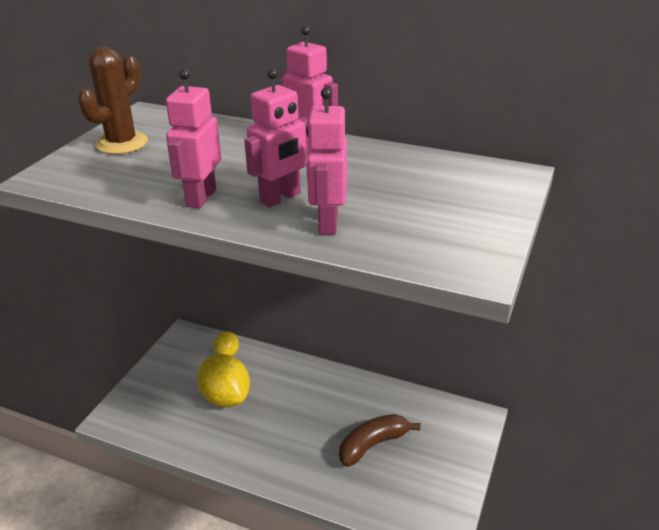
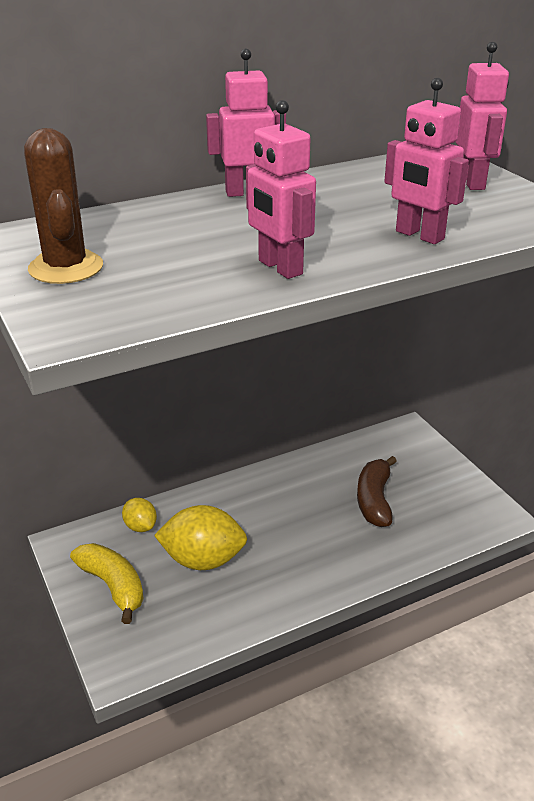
camera: 50 degrees left, 0 degrees up
pink robot [244,68,309,207] -> pink robot moved to [456,42,509,190]
none -> yellow banana [70,543,144,624]

